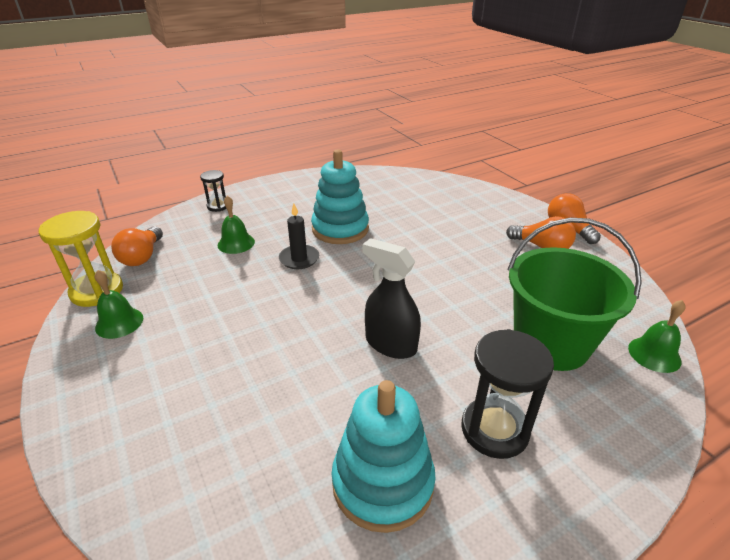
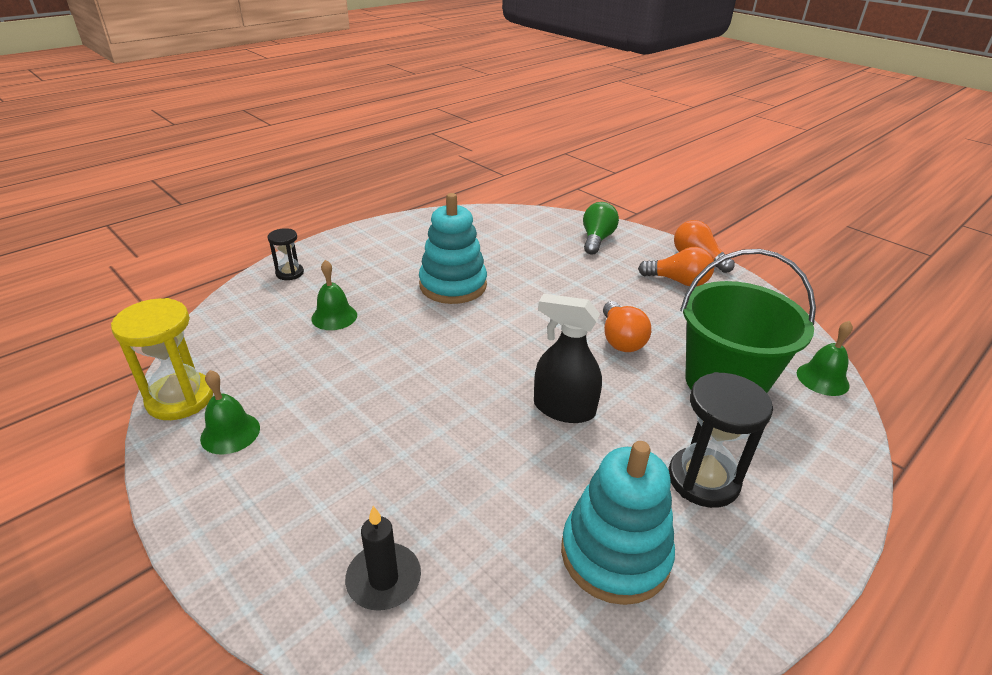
camera: 15 degrees left, 0 degrees up
orange light bulb [111,226,163,266] -> orange light bulb moved to [603,301,651,352]
black candle [279,204,319,269] -> black candle moved to [345,506,421,611]
none -> green light bulb [583,202,619,255]

